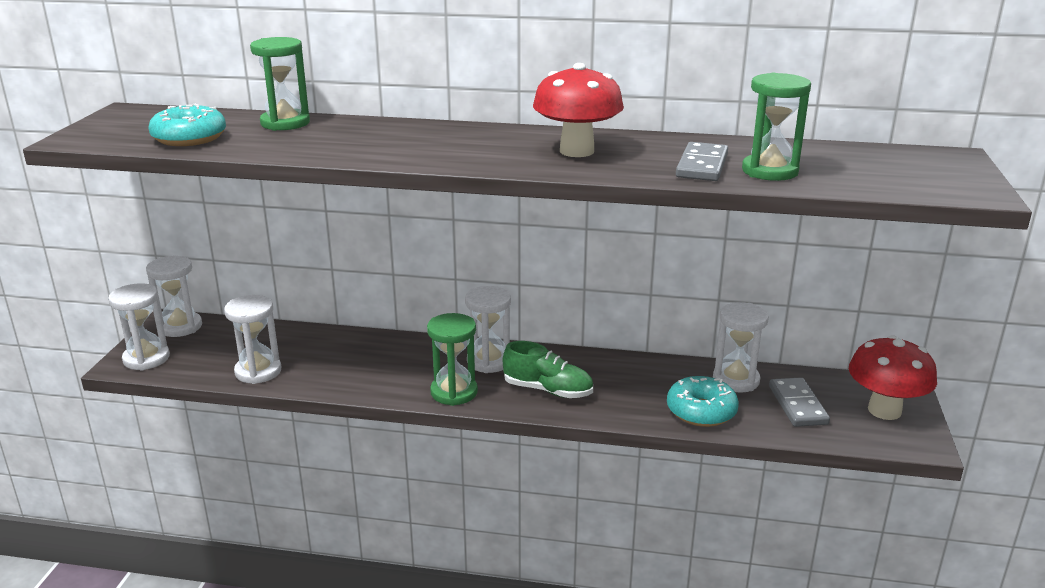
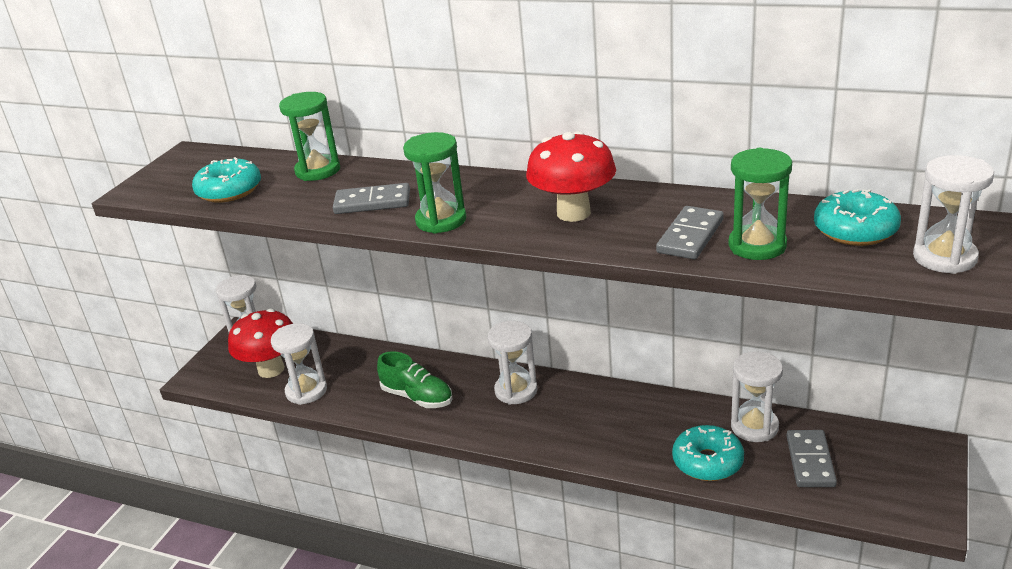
camera: 15 degrees right, 5 degrees up
white hourglass [108,283,170,370] -> white hourglass moved to [913,155,994,274]
green hourglass [427,313,478,406] -> green hourglass moved to [403,132,466,234]
green shoe [503,341,593,398] -> green shoe moved to [377,351,452,408]
red mushroom [849,335,937,420] -> red mushroom moved to [228,309,293,378]
none -> grey domino [333,183,410,214]
none -> turquoise donut [814,189,901,246]

